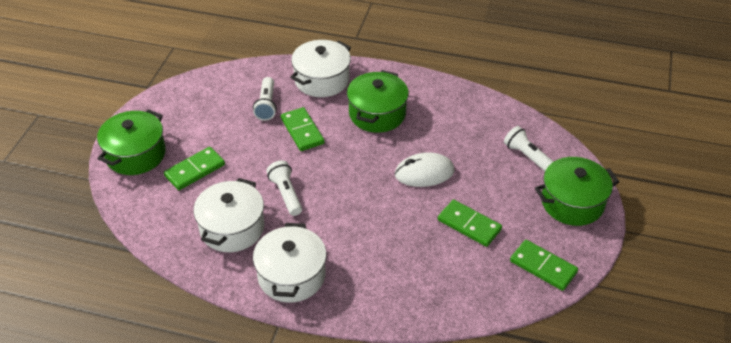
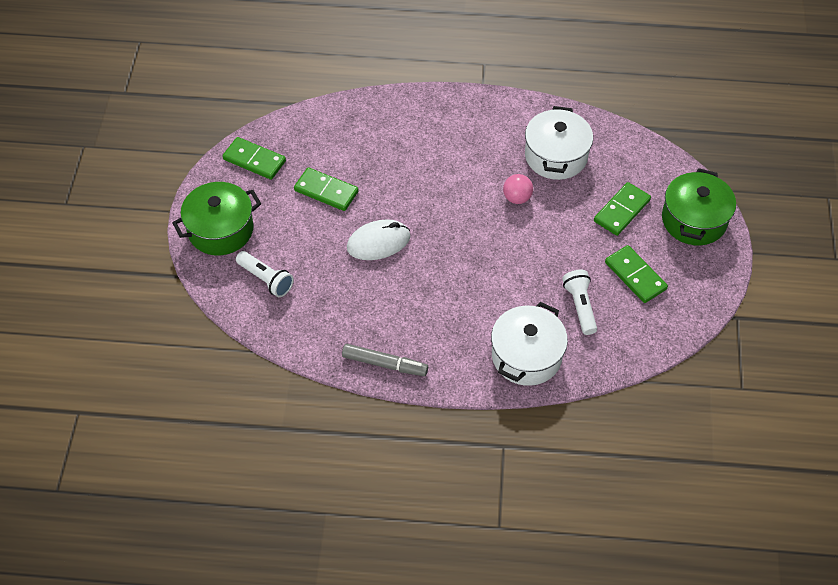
camera: 170 degrees right, 10 degrees up
white pot [253,223,326,303] -> none
white flashlight [266,160,302,216] -> pink ball [503,174,533,204]
green domino [281,107,325,151] -> green domino moved to [605,245,668,303]
green pot [347,70,409,133] -> none
none -> grey marker [342,344,428,376]

